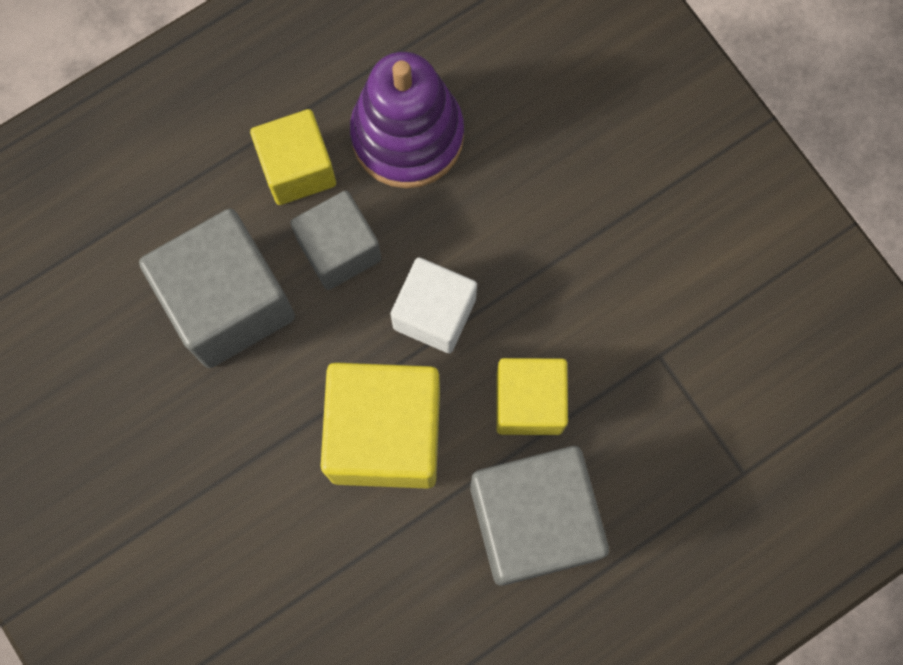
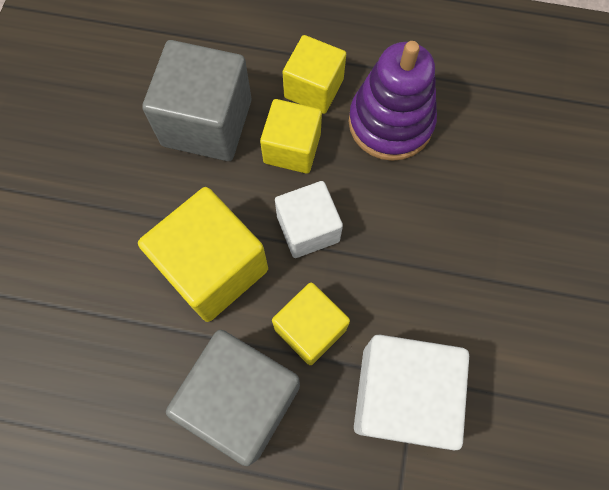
camera: 45 degrees right, 5 degrees down
grey cube [290,190,381,290] -> yellow cube [260,99,322,174]
none -> white cube [354,334,469,451]

